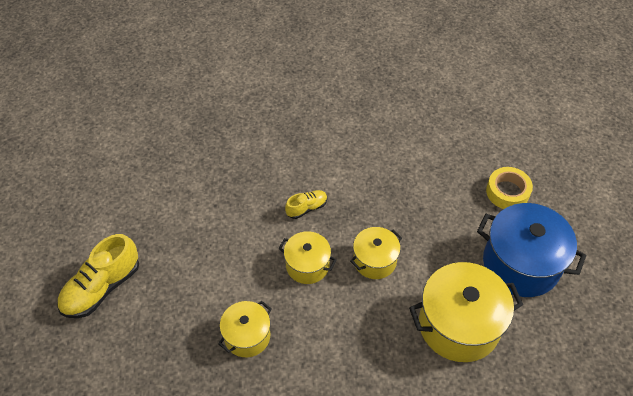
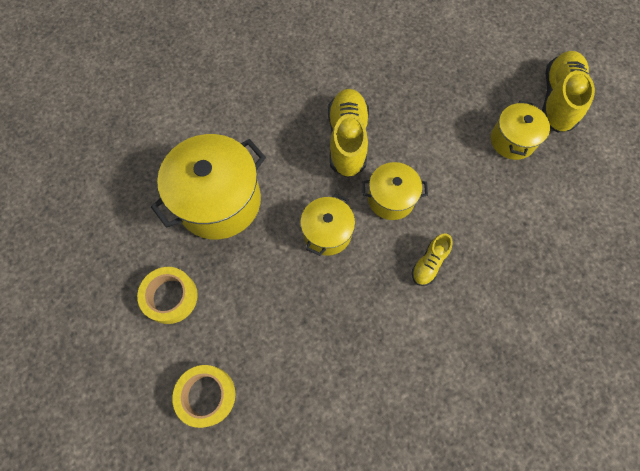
camera: 155 degrees right, 15 degrees up
yellow pot [218,301,272,357] -> yellow pot moved to [491,101,550,160]
blue pot [477,203,586,297] -> yellow tape [137,267,198,324]
none -> yellow shoe [328,89,369,178]

